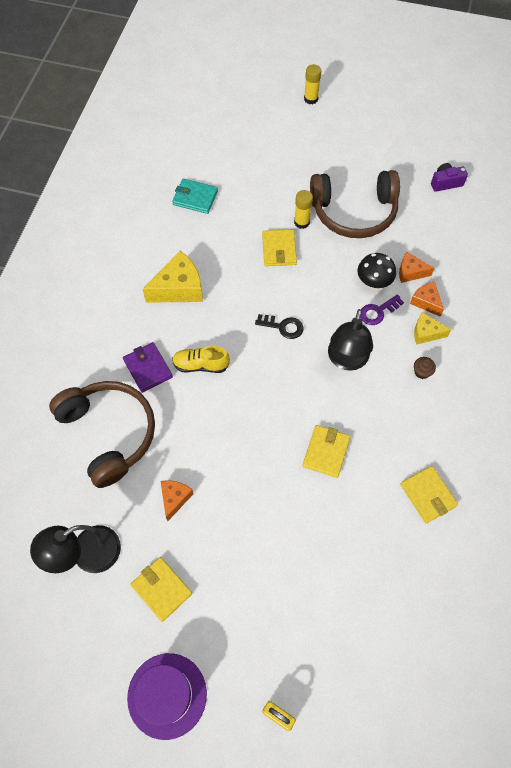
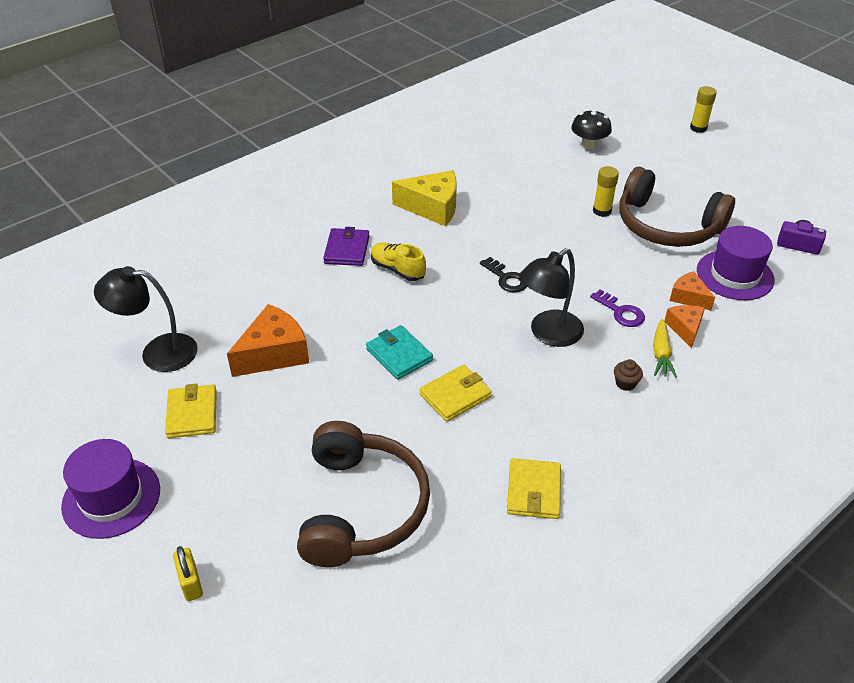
camera: 35 degrees right, 20 degrees down
brown headphones [49,381,155,488] -> brown headphones moved to [297,421,430,567]
orange cheese [160,480,194,521] -> orange cheese [227,304,309,377], size x1.74
turquoise wallet [172,179,218,214] -> turquoise wallet moved to [366,325,433,380]
yellow wallet [262,229,297,266] -> none
black mushroom [357,253,396,289] -> black mushroom moved to [571,110,612,150]
purple key [360,294,404,325] -> purple key turned 135 degrees counterclockwise [590,289,645,327]
yellow cheese [414,312,451,345] -> yellow carrot [653,319,677,378]
none -> purple hat [697,226,775,300]

